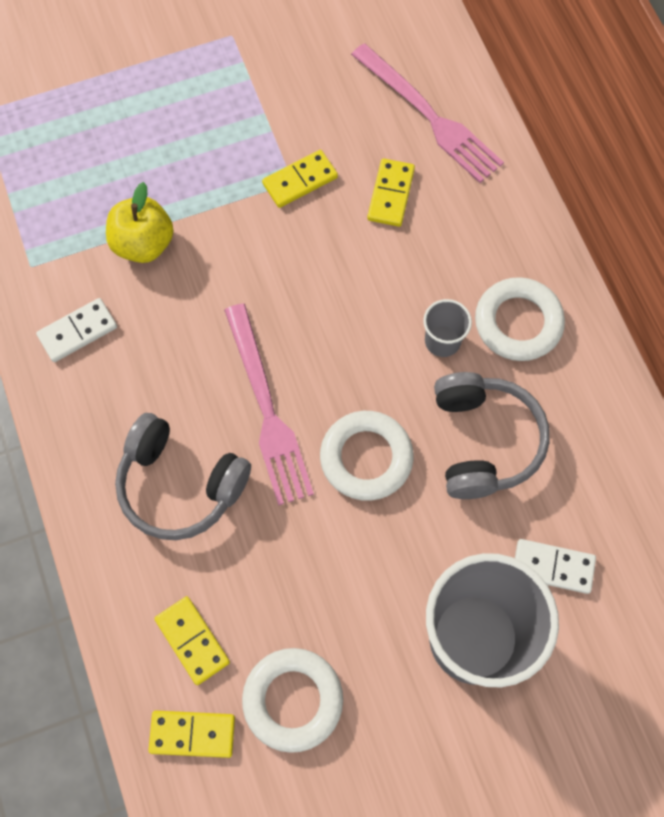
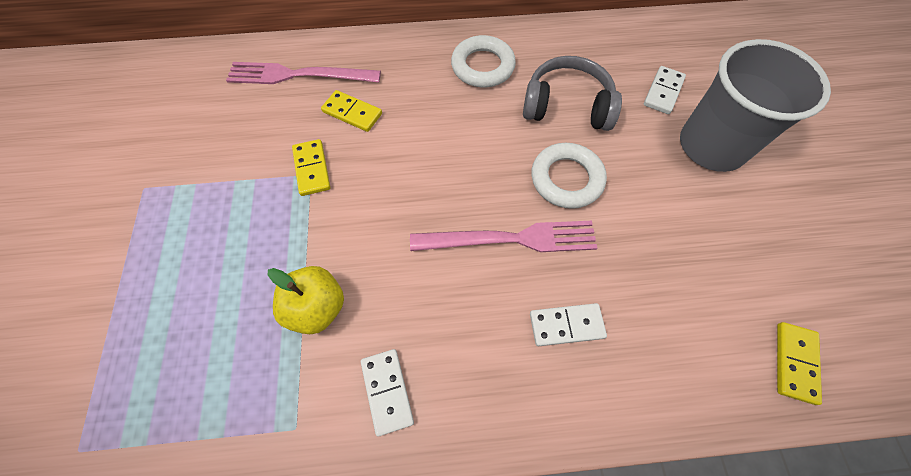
camera: 75 degrees left, 5 degrees down
grey headphones [115,413,251,540] -> white domino [530,303,607,346]
yellow domino [154,596,230,685] -> none
white ring [242,648,343,753] -> none
pink fork [351,43,504,183] -> pink fork turned 150 degrees counterclockwise [226,62,381,84]
grey cup [423,299,472,357] -> none

